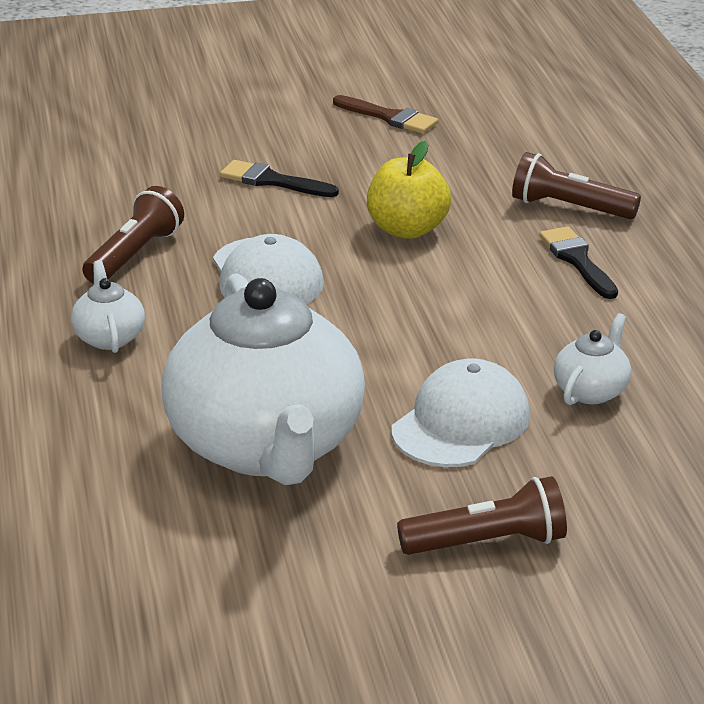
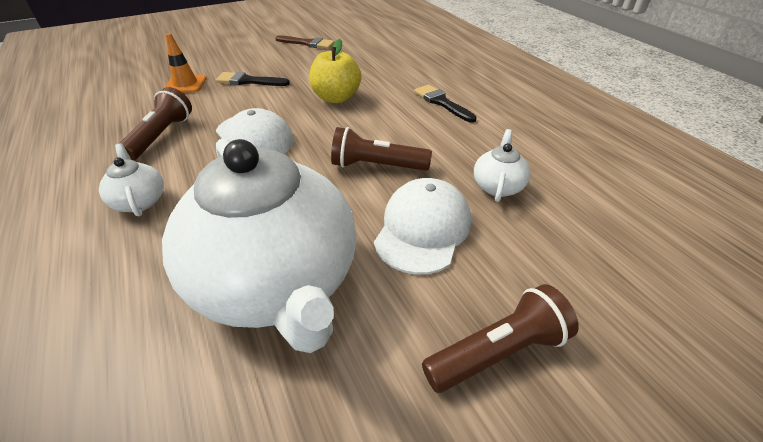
camera: 15 degrees left, 10 degrees up
brown flashlight [512,152,641,219] -> brown flashlight moved to [331,127,432,171]
none -> orange traffic cone [163,33,207,93]

